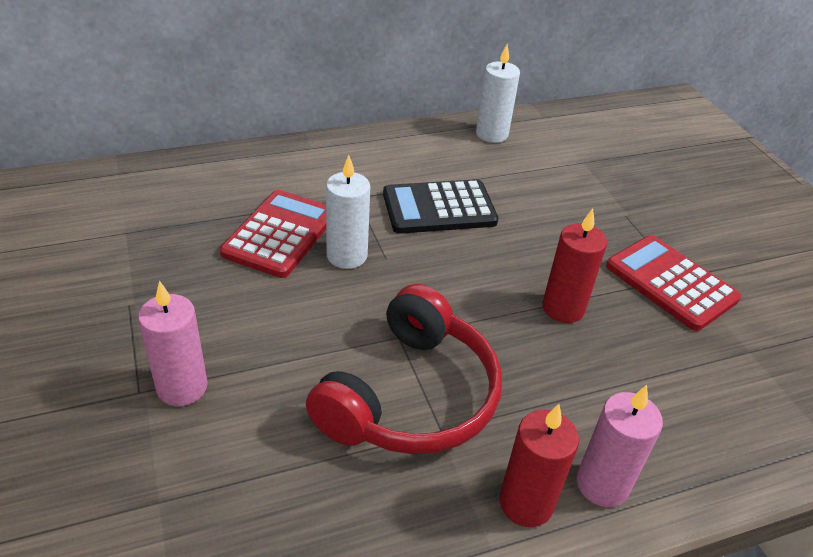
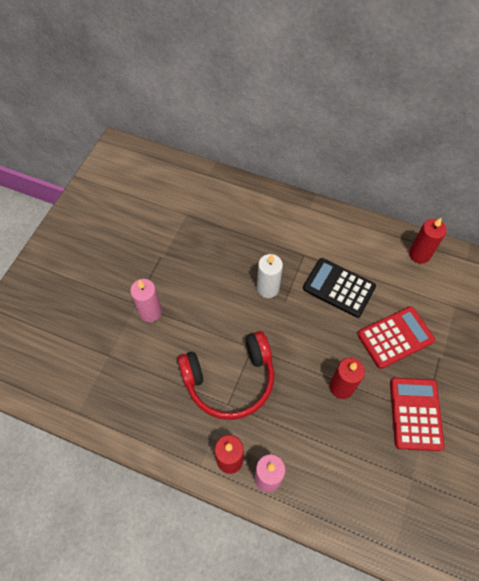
camera: 45 degrees right, 20 degrees up
red calculator [220,190,326,278] -> red calculator moved to [357,306,435,369]
white candle [476,44,520,143] -> red candle [409,218,447,264]

